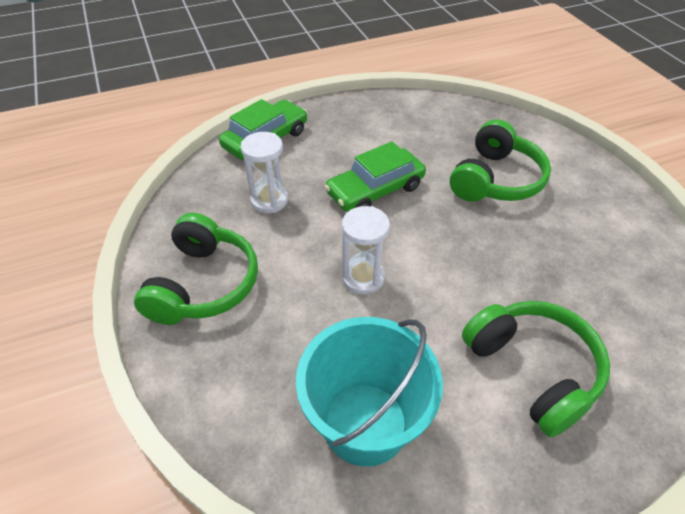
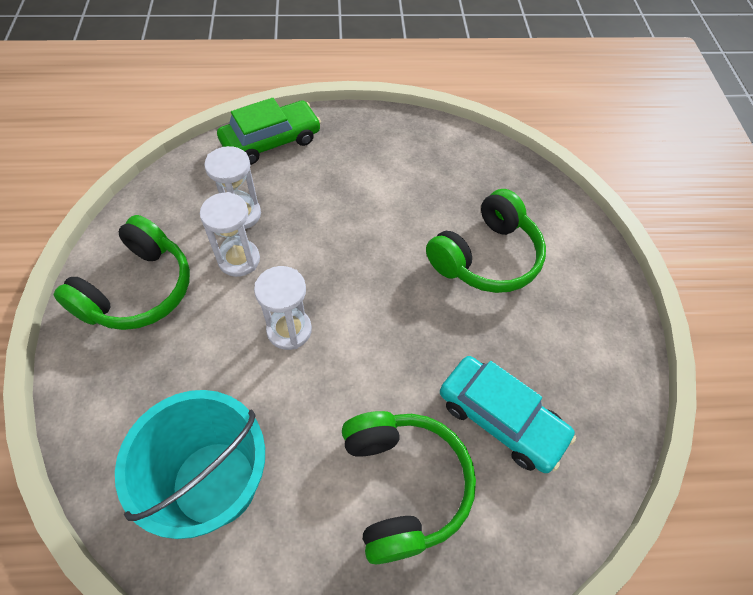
camera: 15 degrees right, 10 degrees up
green car [324,141,426,212] -> none
none -> white hourglass [200,192,260,277]
none -> turquoise car [440,356,576,473]

